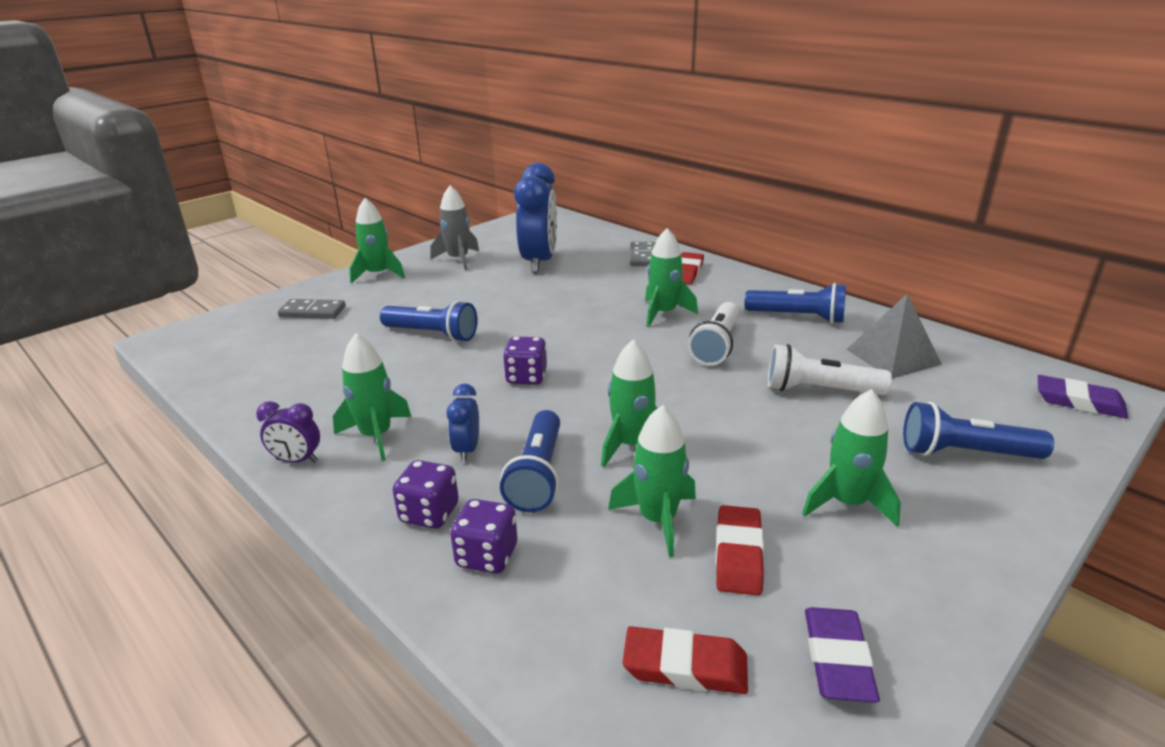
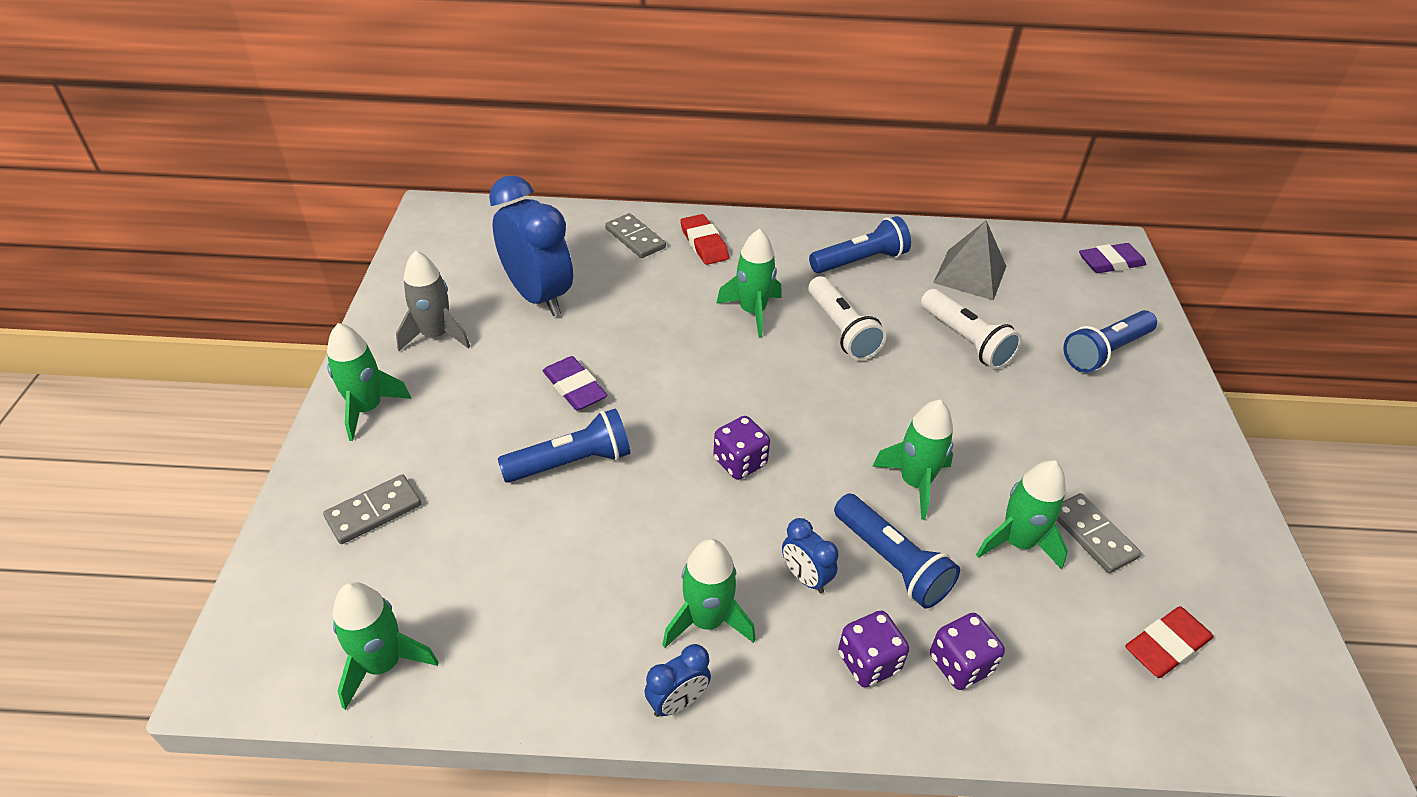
camera: 45 degrees left, 15 degrees up
purple clock [256,401,320,463] -> blue clock [645,644,711,717]
red eraser [716,505,764,596] -> grey domino [1057,493,1141,573]
white flashlight [768,344,892,395] -> white flashlight turned 90 degrees counterclockwise [921,289,1022,369]
green rocket [802,389,901,527] -> green rocket moved to [333,582,438,710]
purple eraser [805,607,880,703] -> purple eraser moved to [543,356,607,411]

